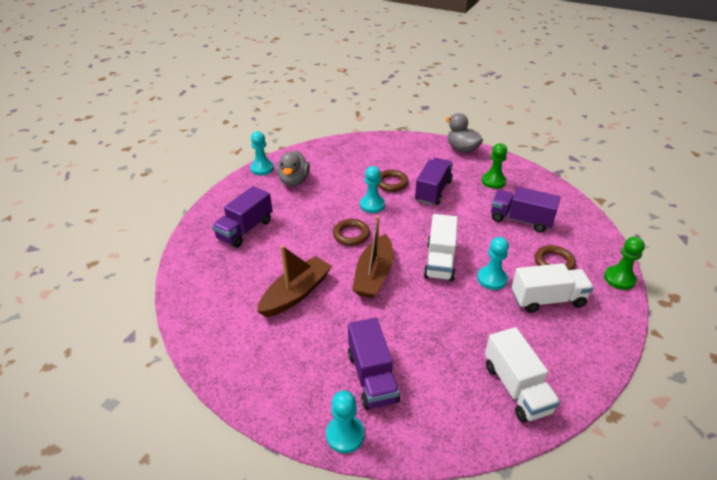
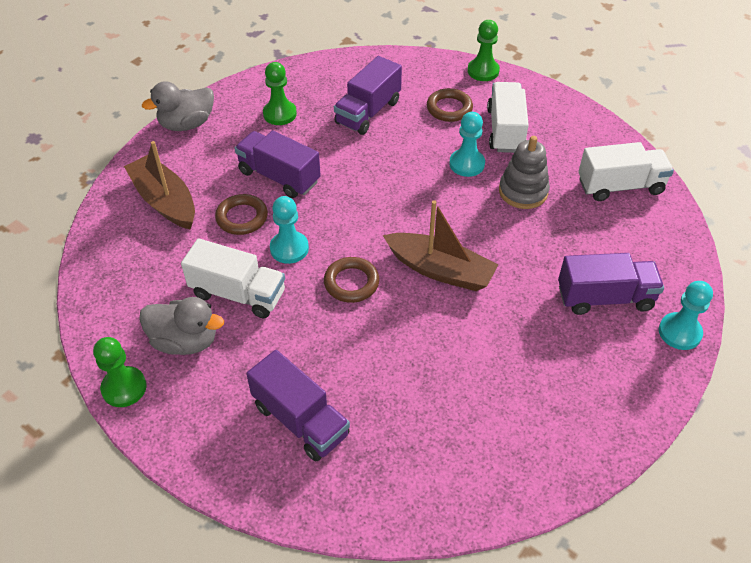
camera: 80 degrees left, 10 degrees up
turquoise pawn [251,131,274,175] -> green pawn [93,337,147,407]
brown boat [257,245,332,317] -> brown boat moved to [124,141,195,229]
white truck [424,214,458,281] -> white truck moved to [181,238,285,318]
none -> grey stacking toy [499,136,550,209]

